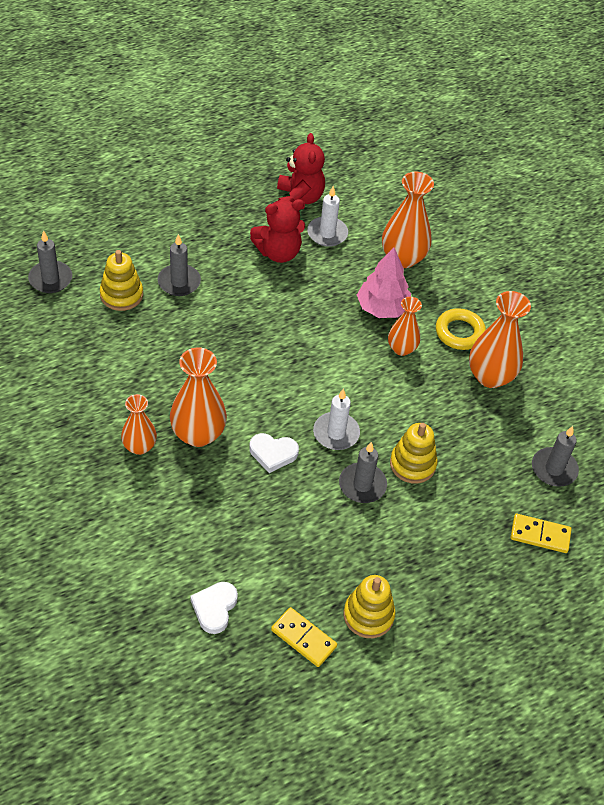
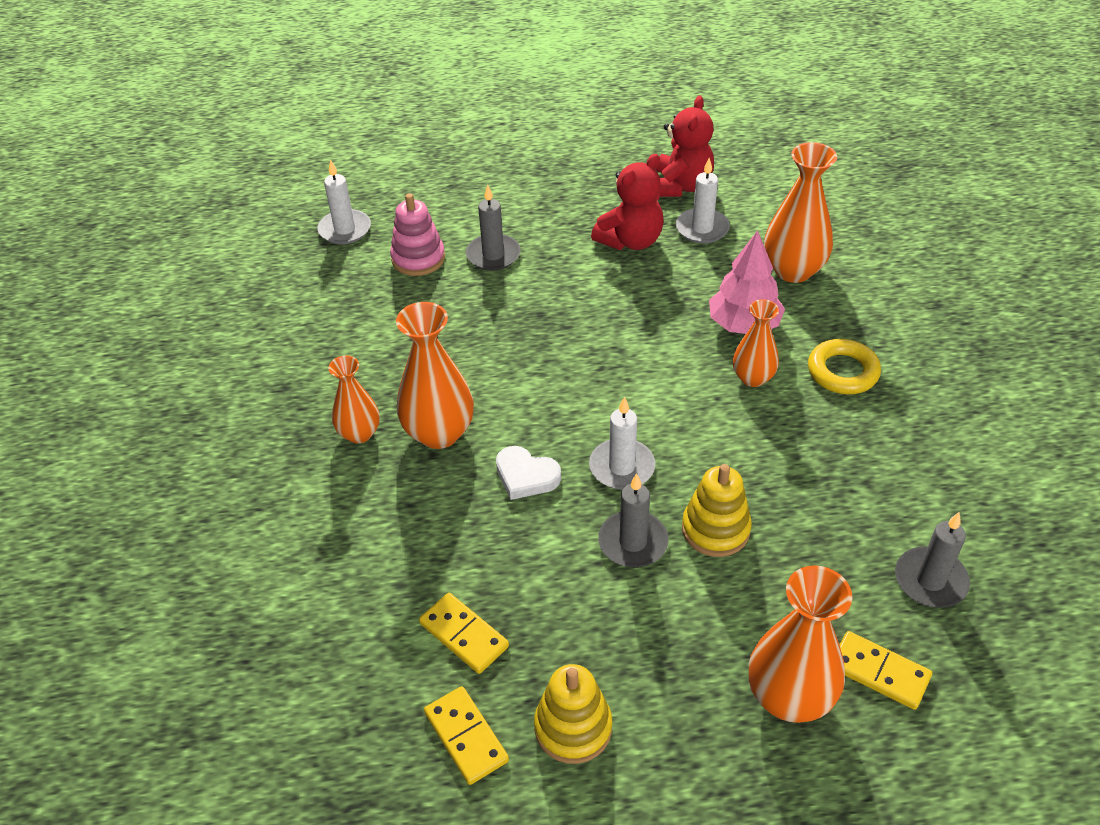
camera: 25 degrees right, 5 degrees down
grey candle [28,230,72,293] -> white candle [317,159,371,244]
yellow stacking toy [100,250,143,311] -> pink stacking toy [390,193,445,276]
white heart [190,582,238,634] -> none
red teddy bear [250,199,305,263] -> red teddy bear turned 45 degrees counterclockwise [591,154,663,250]
orange vase [469,291,531,388] -> orange vase moved to [749,565,852,723]
none -> yellow domino [419,593,509,674]

